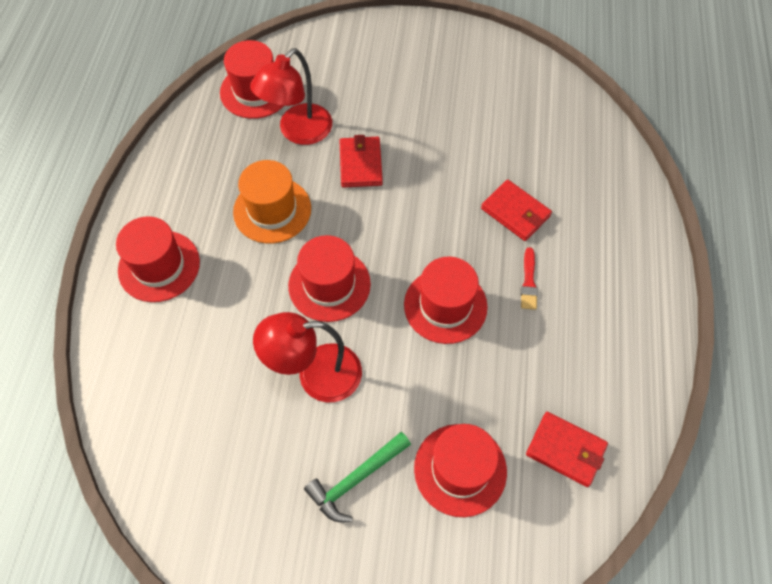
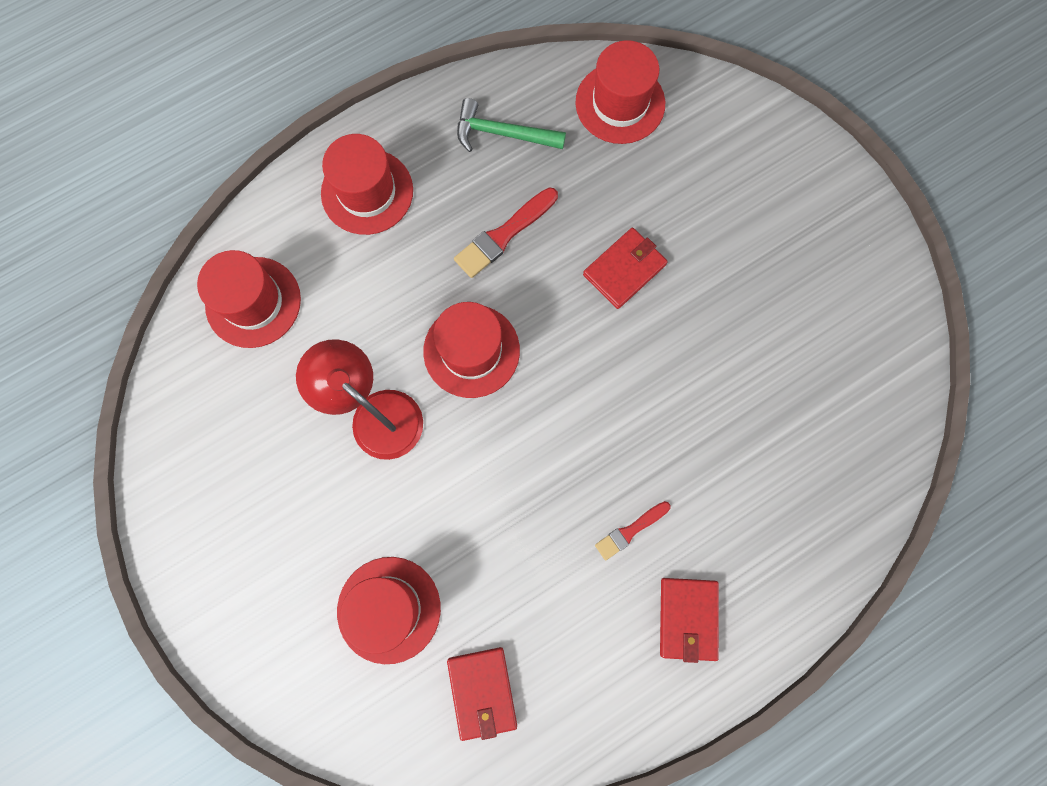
camera: 50 degrees right, 15 degrees up
orange hat [233,160,311,243] -> red brush [454,187,558,278]
red lamp [250,48,332,145] -> none
green hammer [304,432,411,522] -> green hammer moved to [457,98,566,152]
red hat [404,257,488,344] -> red hat moved to [197,250,301,348]
red wallet [481,180,552,241] -> red wallet moved to [660,578,719,663]

